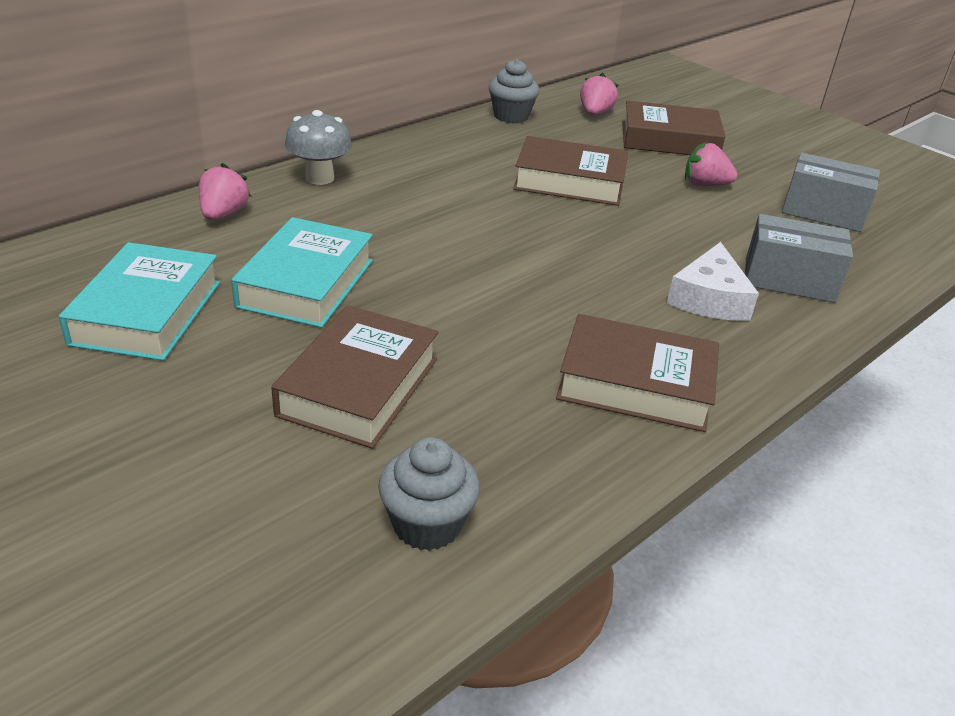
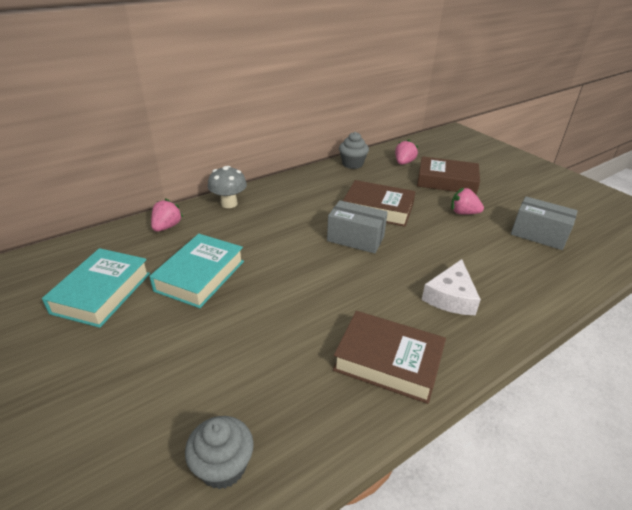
camera: 10 degrees right, 0 degrees up
brown book [271,305,438,449] -> none
grey box [745,214,853,303] -> grey box moved to [327,200,388,253]

